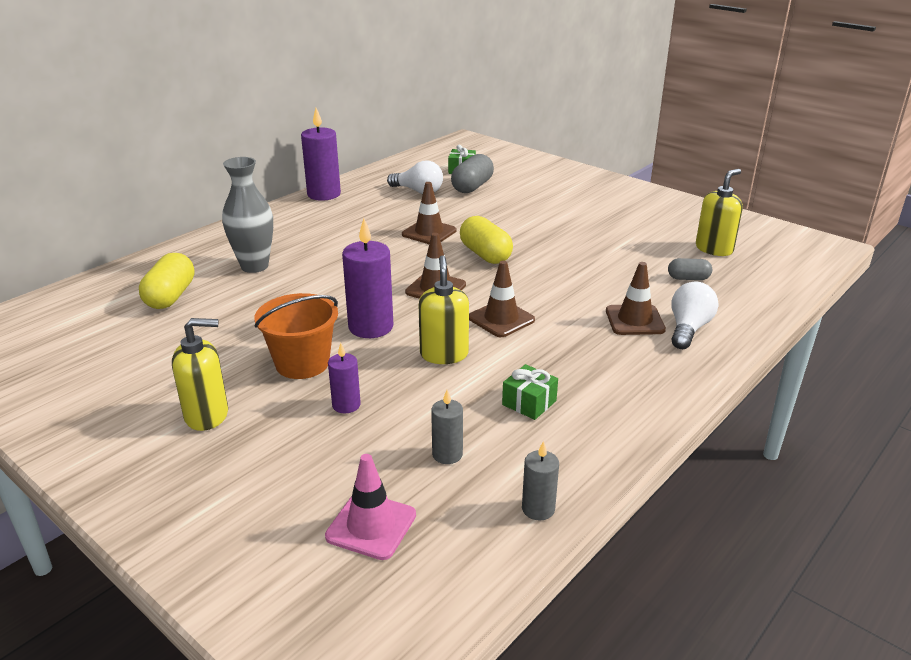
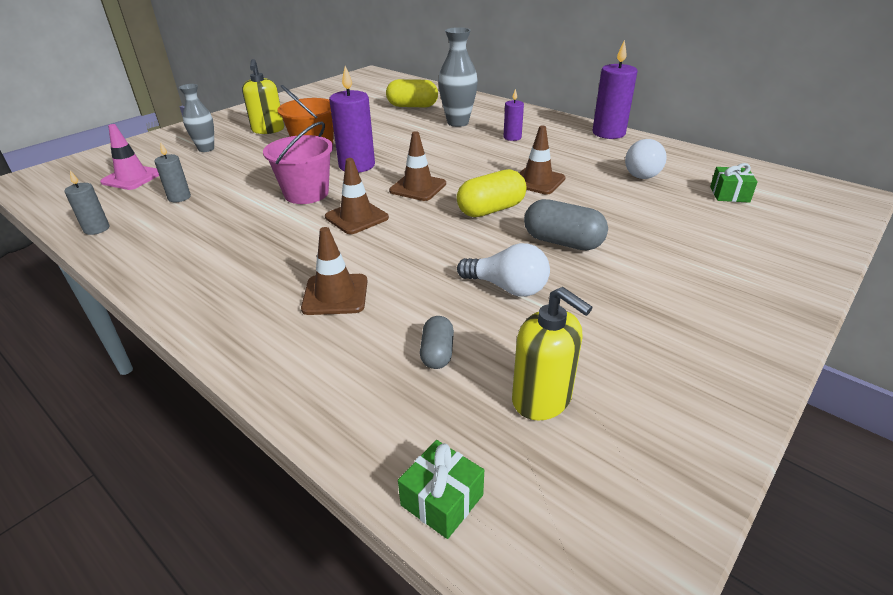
camera: 90 degrees right, 5 degrees up
purple candle [328,343,361,413] -> purple candle moved to [503,89,524,141]
yellow soap dispenser [419,255,469,364] -> pink bucket [263,122,333,204]
grey capsule [451,154,494,193] -> grey capsule moved to [524,199,608,250]
green gift [502,364,558,420] -> green gift moved to [398,440,484,539]
white light bulb [672,281,718,349] -> white light bulb moved to [457,243,550,297]
none -> grey vase [179,84,214,152]

